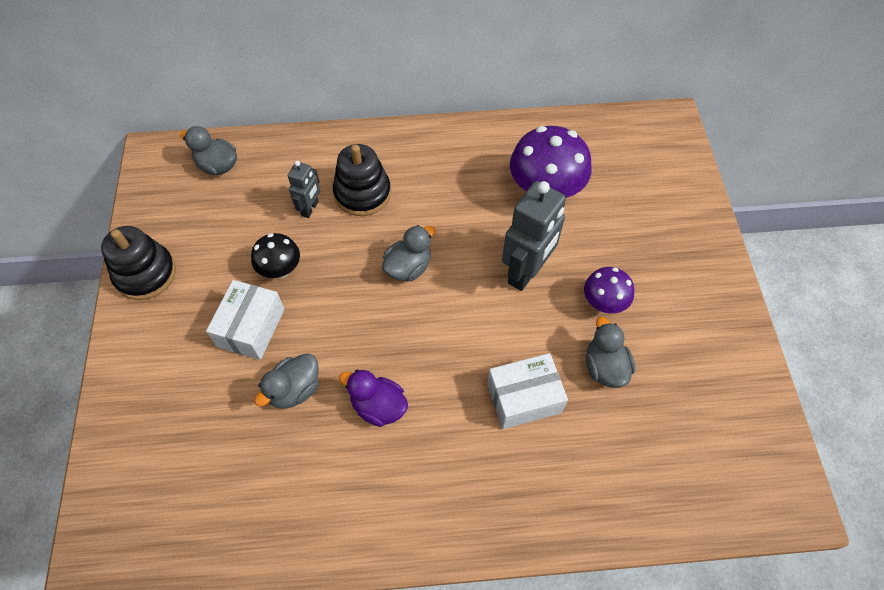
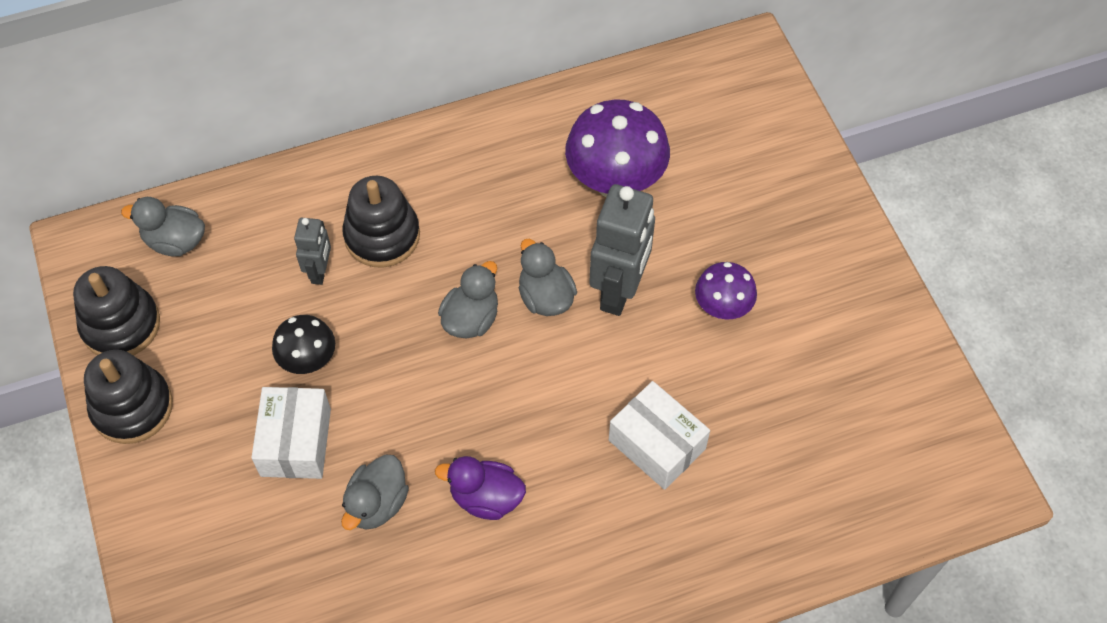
camera: 15 degrees left, 0 degrees up
white box [487,353,568,429] -> white box turned 75 degrees clockwise [609,381,710,490]
grey duck [586,317,635,388] -> grey duck moved to [519,239,577,316]
none -> black stacking toy [73,266,160,356]

